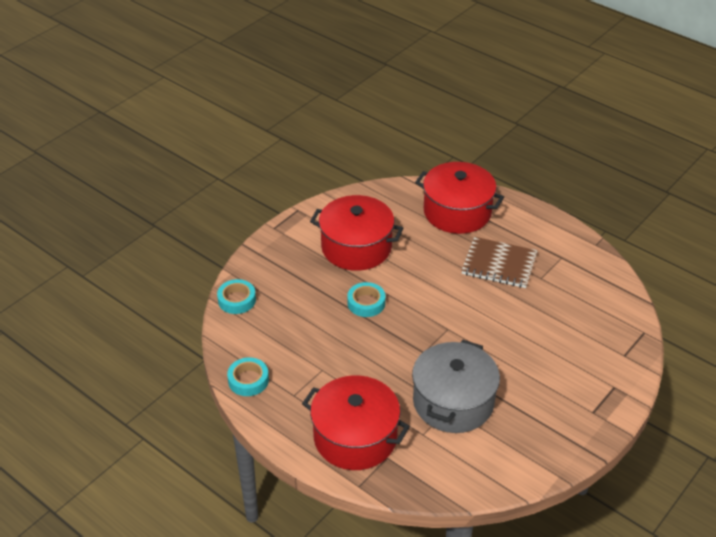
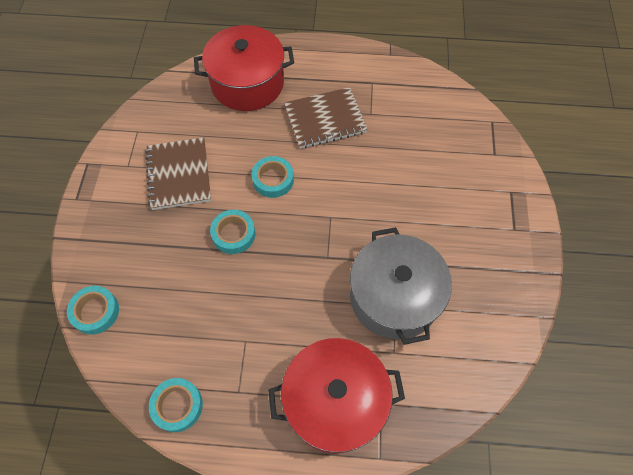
camera: 35 degrees left, 20 degrees up
red pot [310,195,403,271] -> brown notebook [145,137,211,210]
none -> turquoise tape [252,156,294,198]

